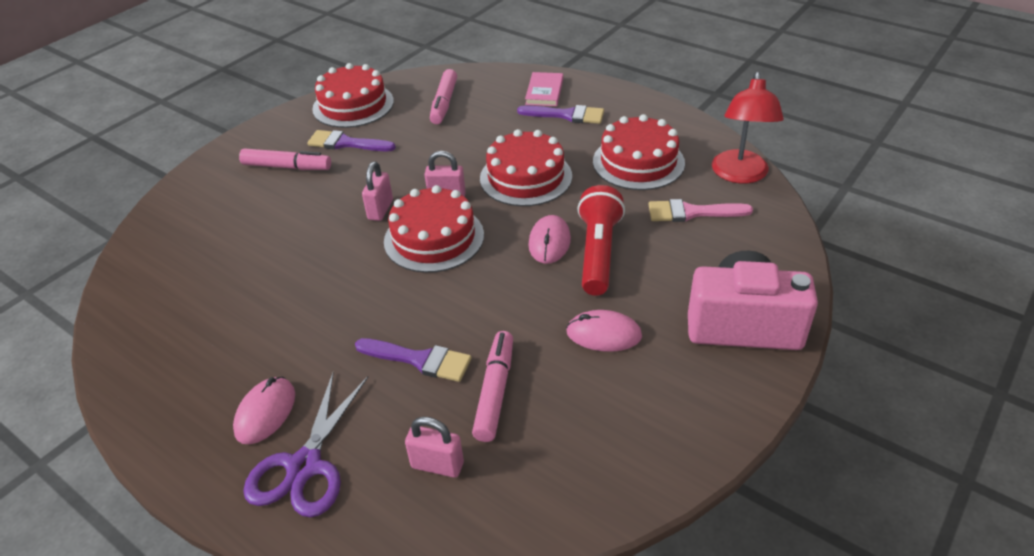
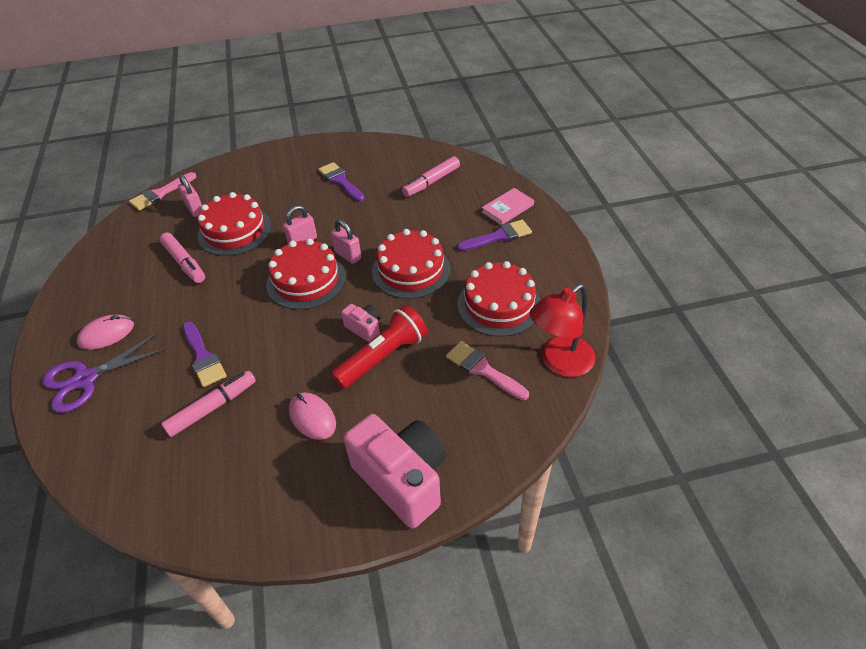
camera: 40 degrees right, 5 degrees up
pink marker [239,149,331,170] -> pink marker moved to [160,233,205,283]
red cake [312,63,394,128] -> red cake moved to [197,192,271,256]
pink padlock [405,417,464,478] -> pink padlock moved to [178,174,202,217]
purple brush [517,105,604,124] -> purple brush turned 75 degrees counterclockwise [457,220,532,251]
pink mouse [529,215,571,264] -> pink camera [341,304,381,342]
none -> pink brush [129,172,196,211]

